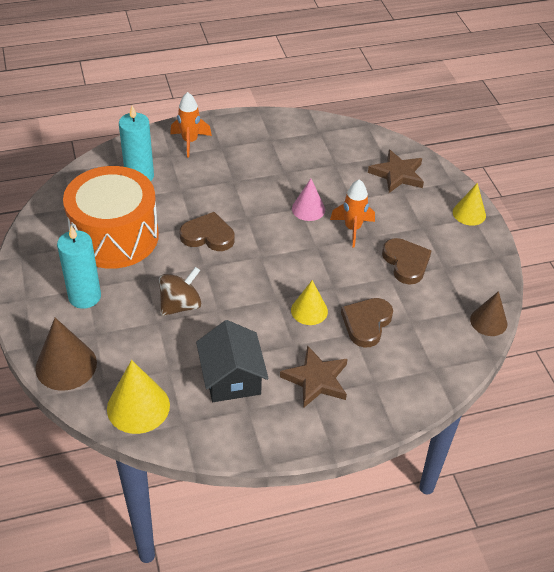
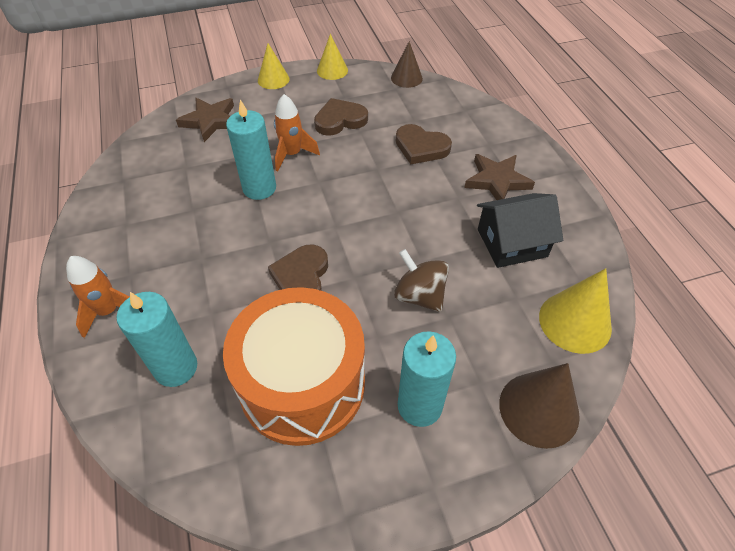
camera: 90 degrees left, 5 degrees up
yellow cone [291,280,328,325] -> yellow cone moved to [317,34,348,80]
pink cone [292,179,325,221] -> turquoise candle [226,100,276,200]

